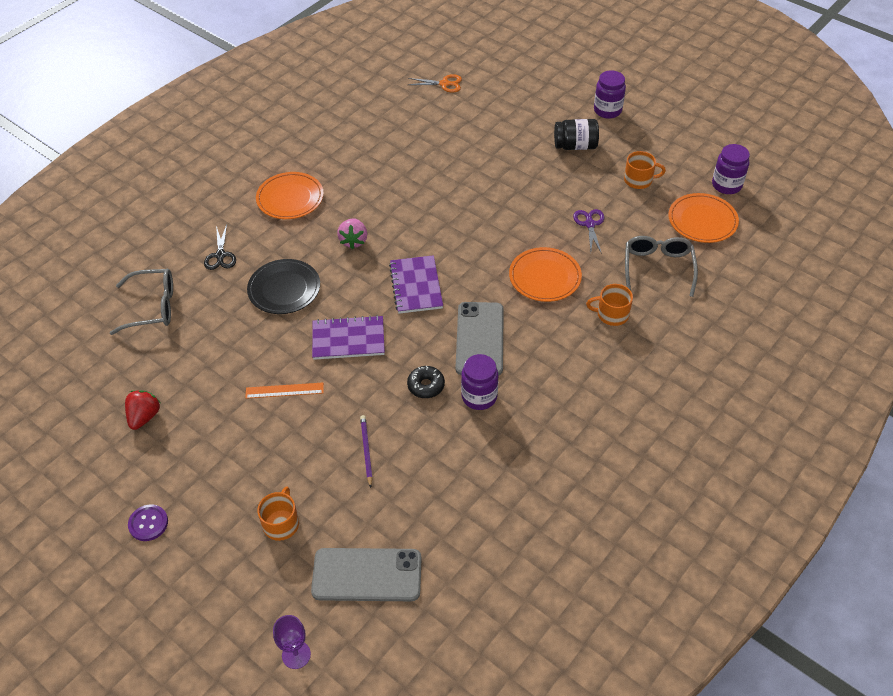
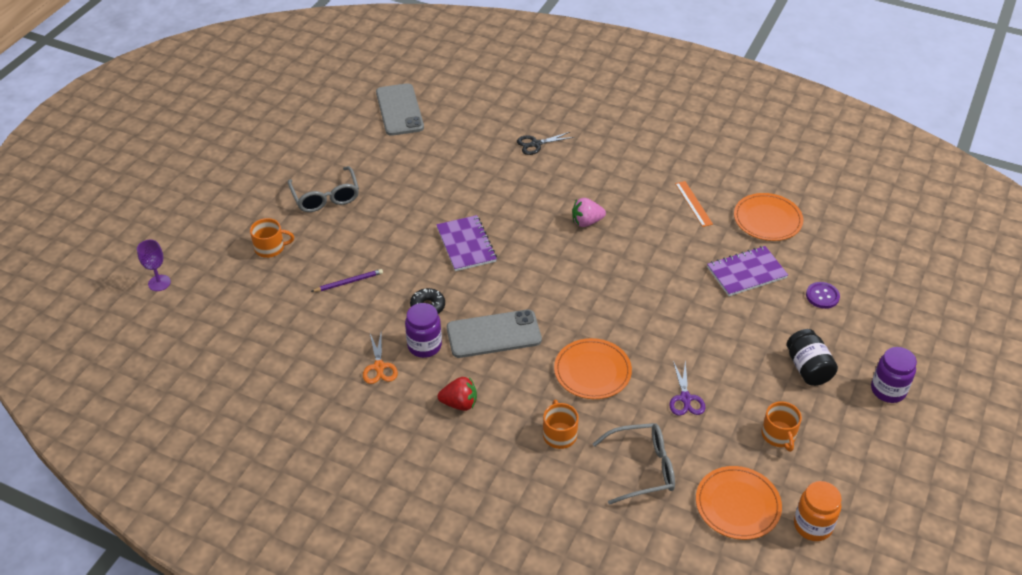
camera: 75 degrees right, 5 degrees down
grey glasses [110,269,173,335] -> grey glasses moved to [288,166,359,212]
red strawberry [125,390,160,430] -> red strawberry moved to [437,377,477,411]
purple button [128,504,168,541] -> purple button moved to [806,282,840,309]
orange ruler [245,383,324,399] -> orange ruler moved to [675,181,713,227]
black plate [247,259,320,314] -> none
orange plate [256,172,324,219] -> orange plate moved to [734,193,803,241]
grey phone [311,548,422,601] -> grey phone moved to [376,83,424,136]
purple notebook [389,255,443,314] -> purple notebook moved to [707,246,788,296]
orange scissors [408,74,462,93] -> orange scissors moved to [363,334,398,384]
purple scissors [573,209,604,254] -> purple scissors turned 105 degrees clockwise [669,361,705,416]
purple jar [712,144,750,194] -> orange jar [794,481,842,541]

